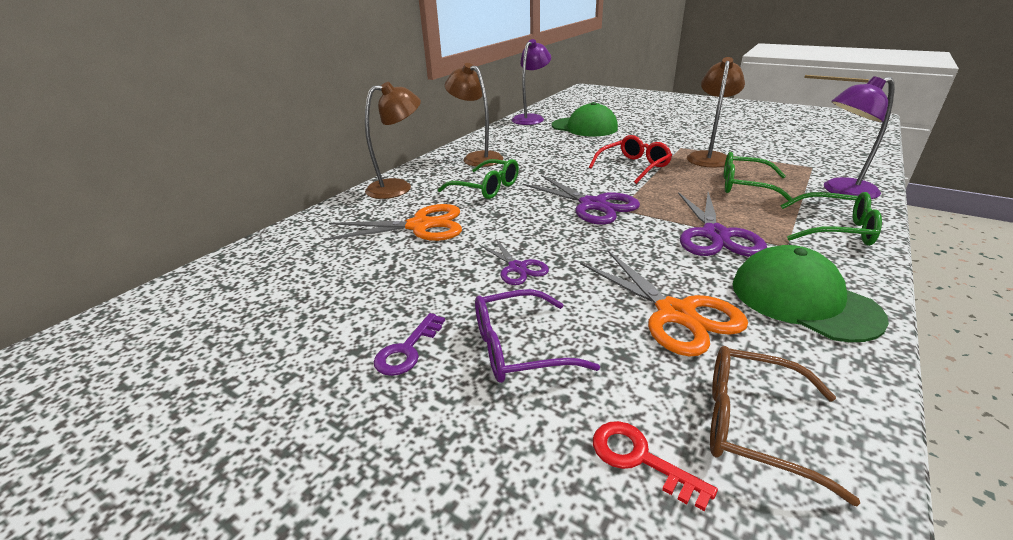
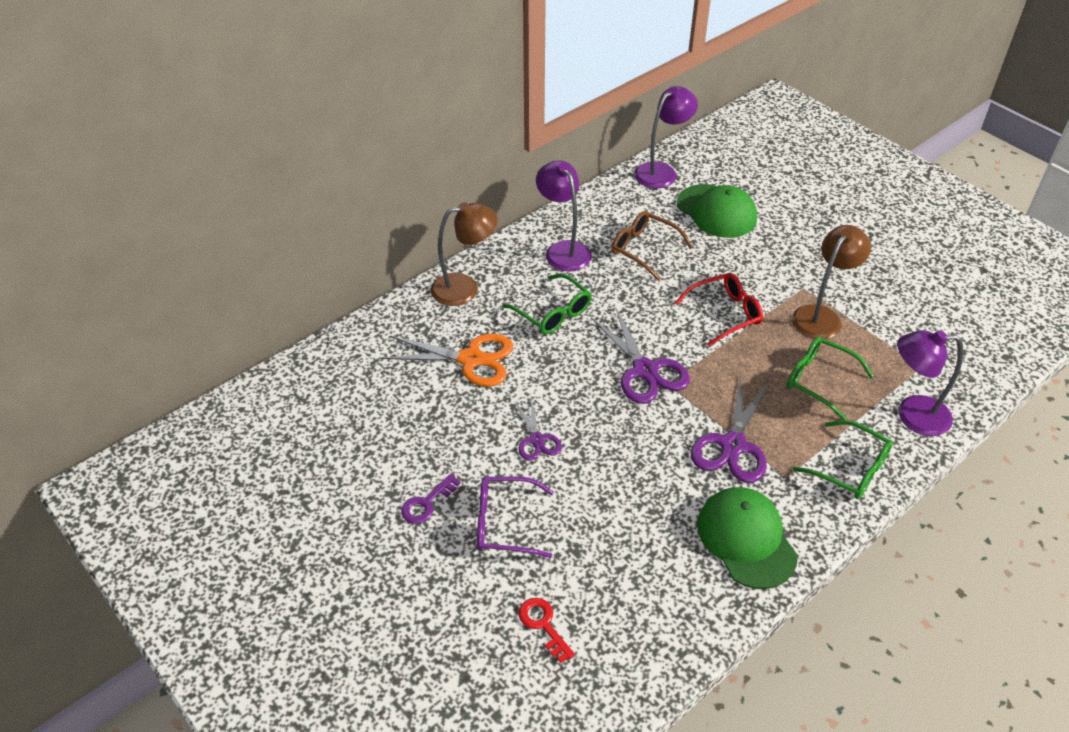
camera: 15 degrees right, 15 degrees up
brown lamp [445,63,503,167] -> purple lamp [536,160,591,271]
orange scissors [580,251,748,357] -> none
brown glasses [710,346,860,506] -> brown glasses moved to [612,211,693,281]

